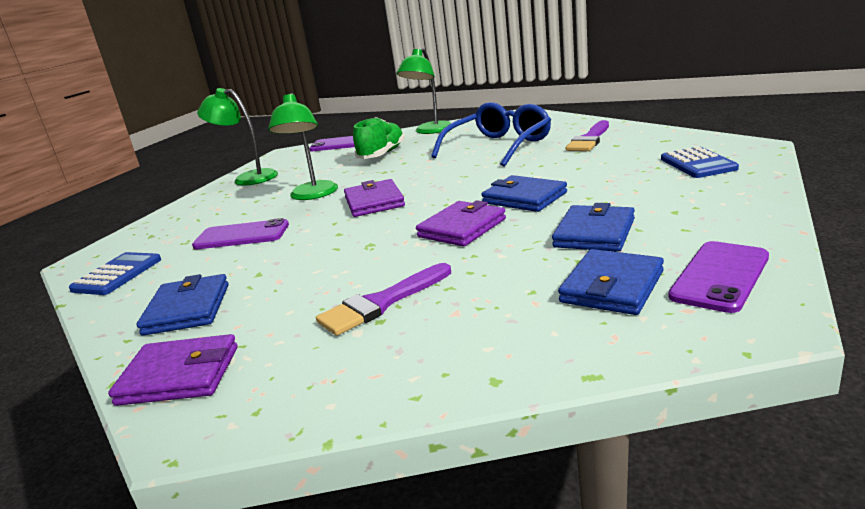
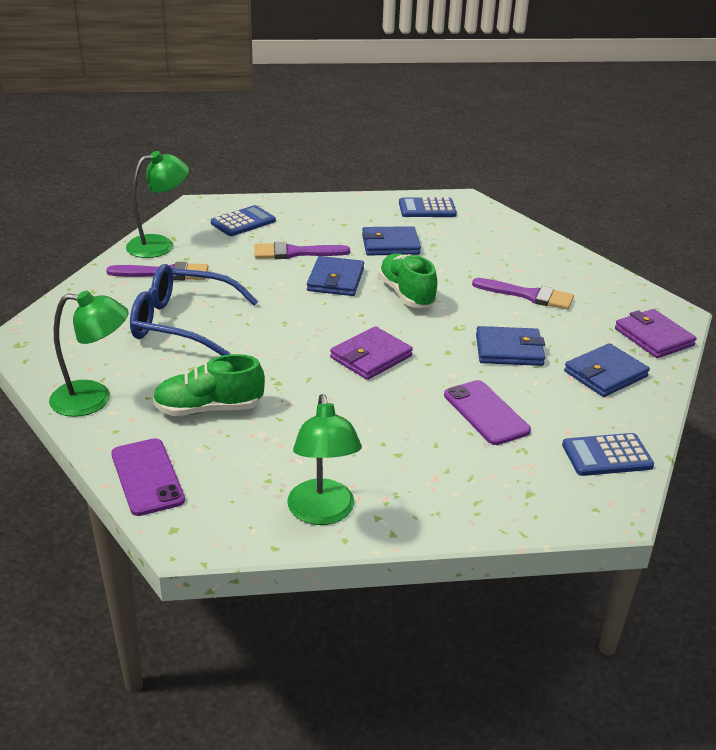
camera: 125 degrees left, 10 degrees up
green lamp [268,93,338,200] -> green lamp moved to [126,151,189,258]
purple wallet [416,200,506,247] -> green shoe [378,253,438,308]
blue wallet [558,249,664,315] -> blue wallet moved to [476,326,545,366]
purple phone [668,241,769,313] -> blue calculator [399,197,457,217]
none -> purple brush [254,242,350,259]

